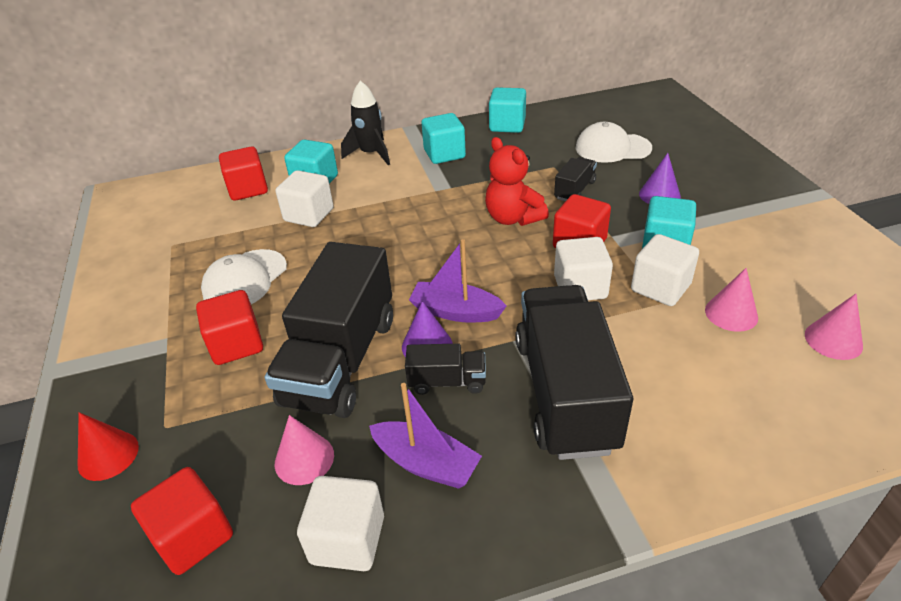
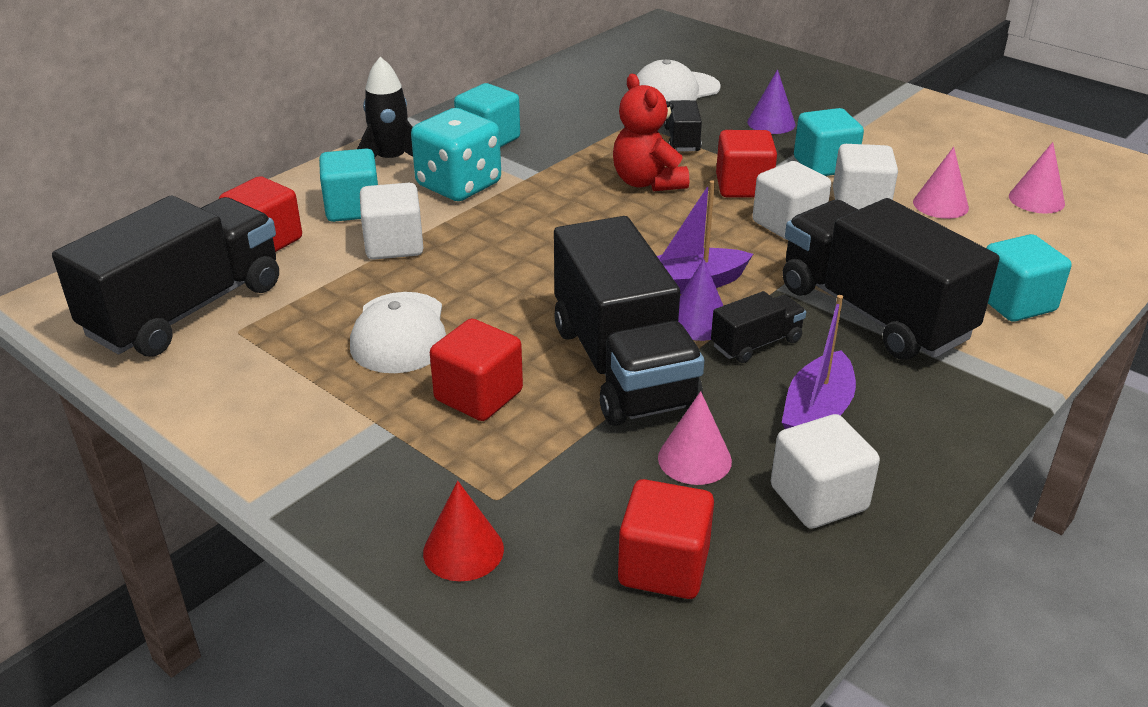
camera: 35 degrees left, 5 degrees down
purple boat [369,383,482,489] -> purple boat turned 120 degrees clockwise [782,295,856,429]
red teddy bear [485,137,549,226] -> red teddy bear turned 45 degrees clockwise [613,74,689,191]
turquoise cube [489,87,526,133] -> turquoise cube moved to [986,234,1072,322]
none -> black truck [52,196,279,357]
none -> turquoise dice [411,108,501,201]

